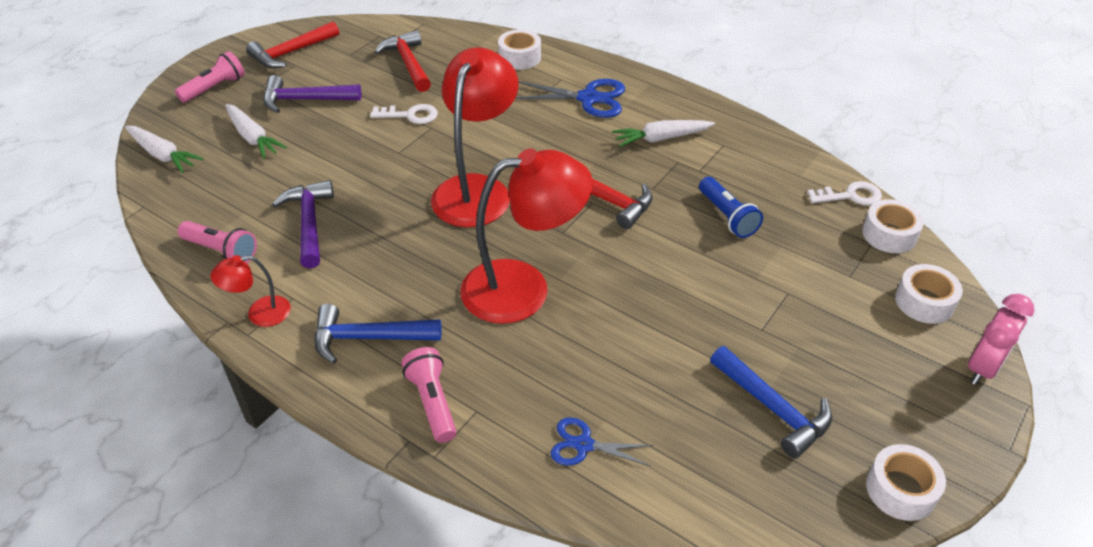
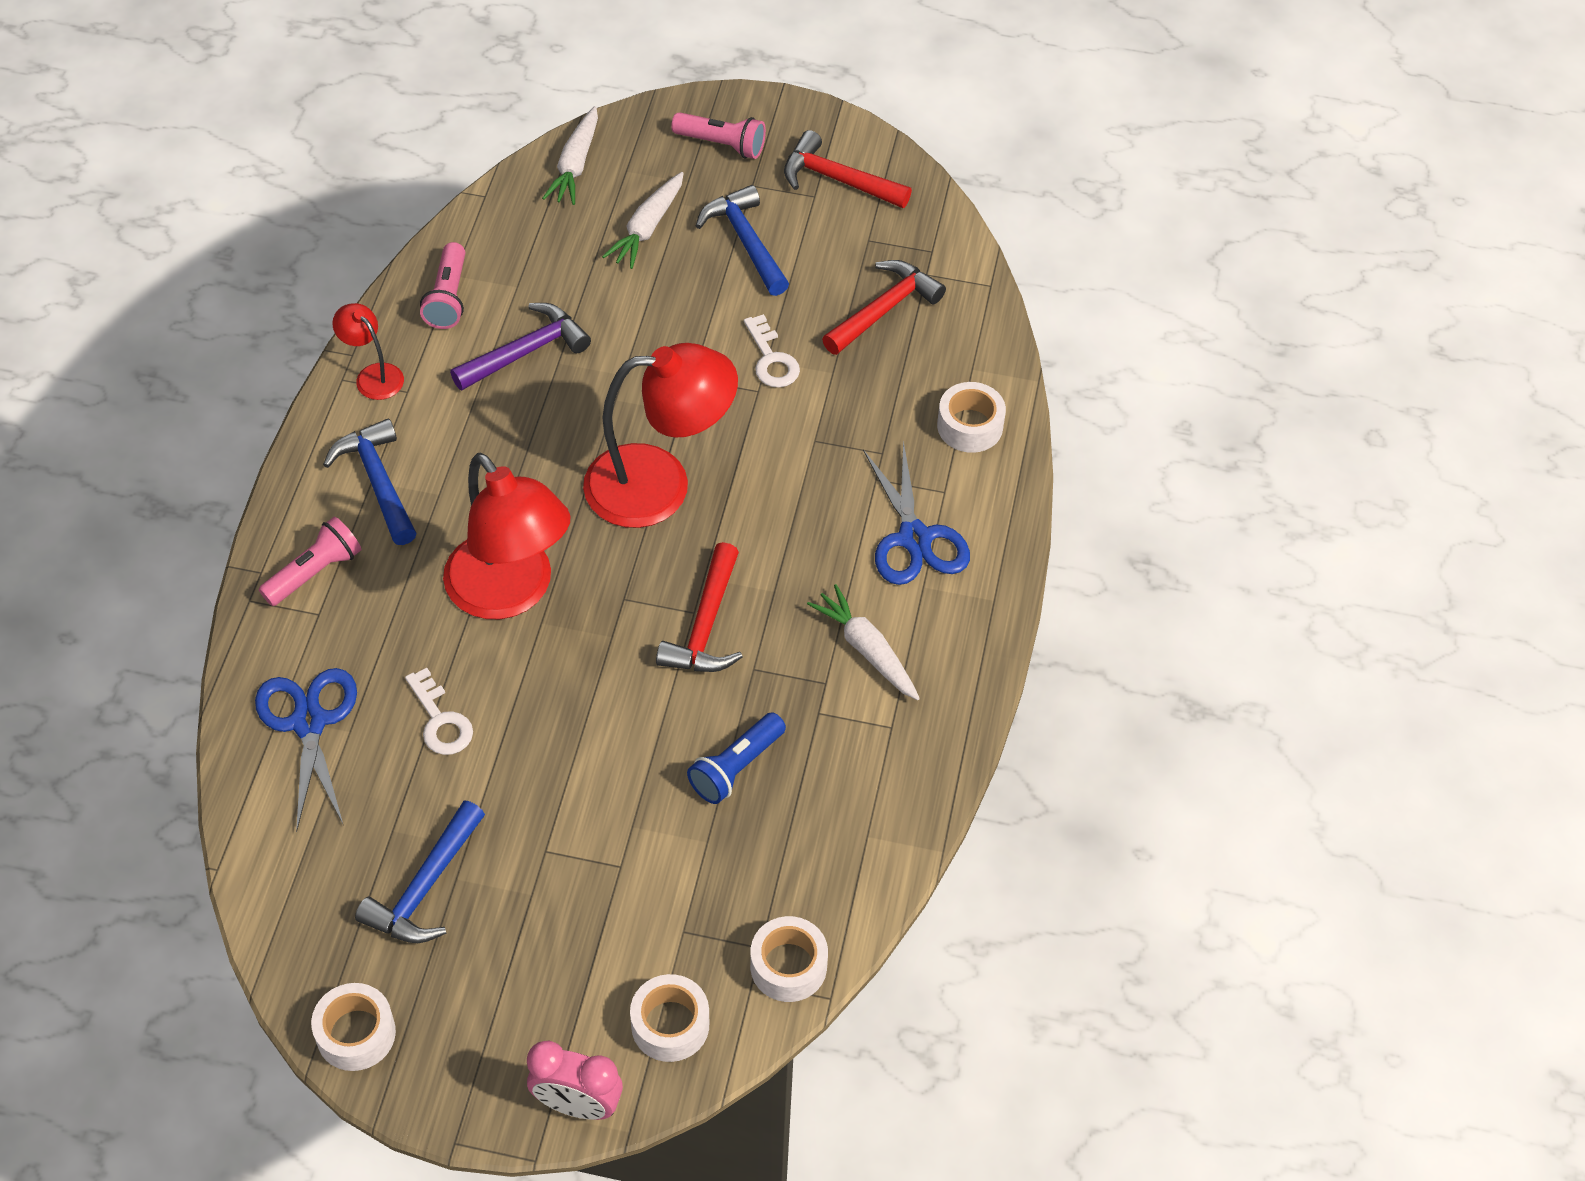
camera: 65 degrees right, 10 degrees up
purple hammer [264,75,361,113] -> blue hammer [696,185,789,296]
blue scissors [551,418,654,466] -> blue scissors [255,668,357,832], size x1.64
white key [807,181,882,205] -> white key moved to [405,668,473,755]

